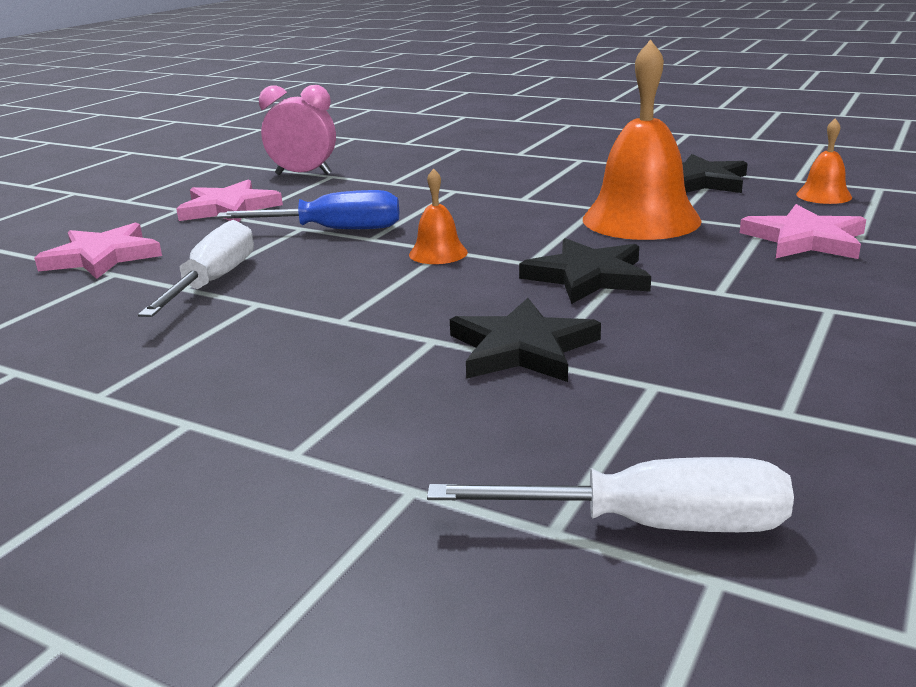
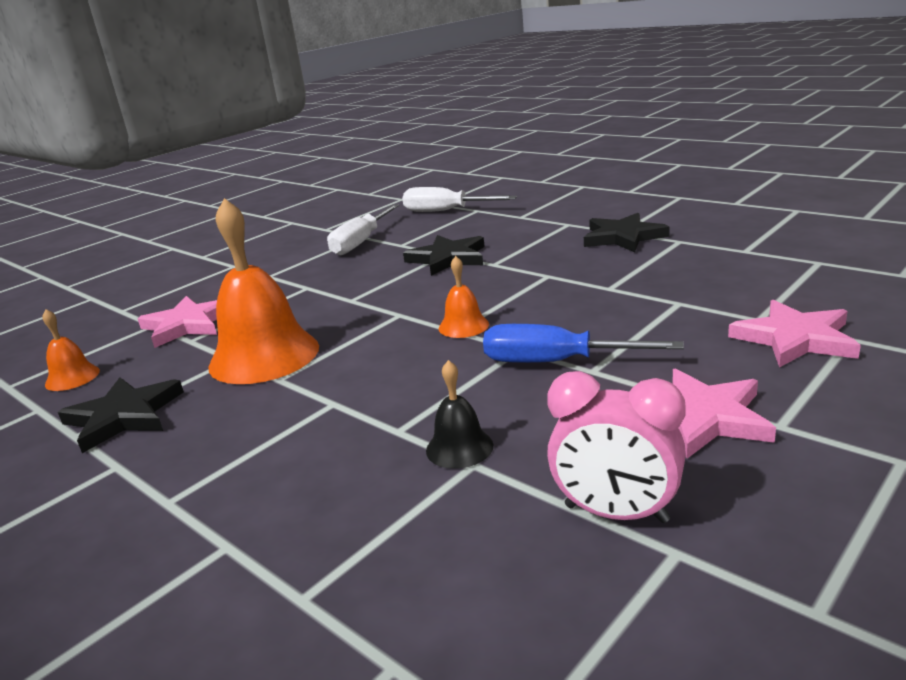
camera: 165 degrees left, 0 degrees up
white screwdriver [138,220,254,317] -> white screwdriver moved to [327,205,399,255]
black star [519,238,651,304] -> black star moved to [584,213,670,252]
none -> black bell [426,360,493,469]

